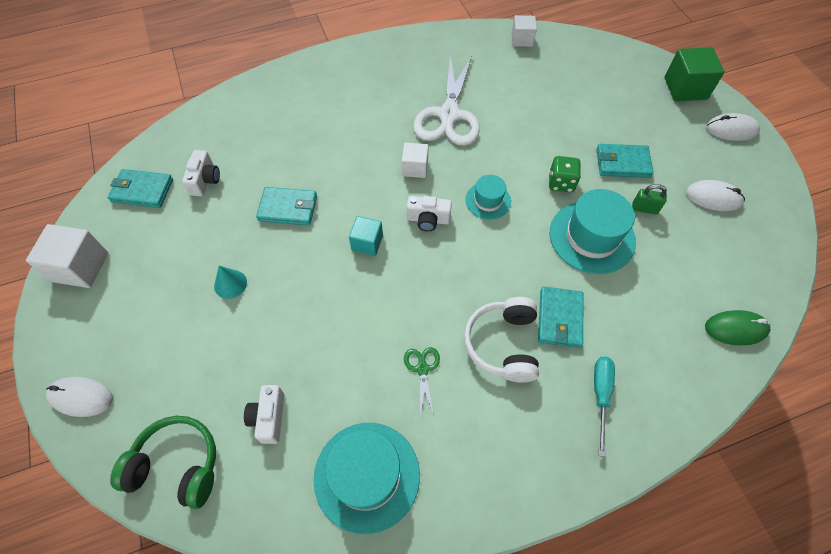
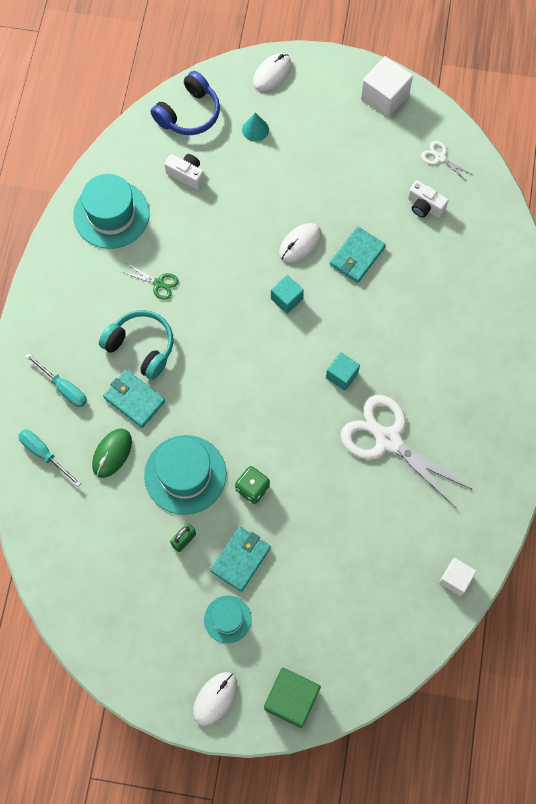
camera: 120 degrees right, 10 degrees up
turquoise wallet [108,169,173,208] -> white scissors [421,141,473,182]
green headphones [110,416,216,509] -> blue headphones [151,71,220,135]
turquoise cone [214,266,247,299] -> turquoise cone moved to [242,113,269,142]
white cube [402,142,429,178] -> turquoise cube [326,352,360,391]
white camera [407,196,452,231] -> none
white headphones [464,297,539,383] -> turquoise headphones [99,310,173,380]
turquoise hat [465,175,511,220] -> turquoise hat moved to [204,595,252,643]
white mouse [686,180,745,211] -> white mouse moved to [279,223,321,263]
green mouse [705,310,771,346] -> green mouse moved to [92,428,132,478]
none -> turquoise screwdriver [18,429,81,486]

